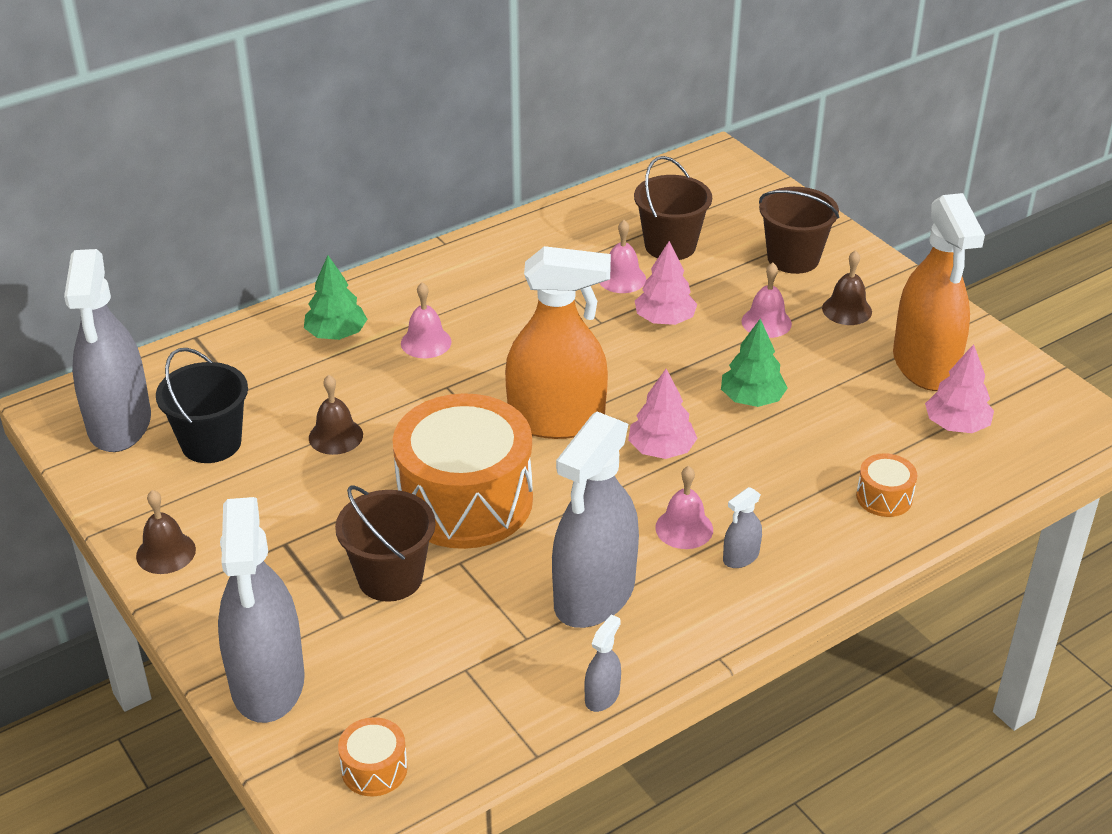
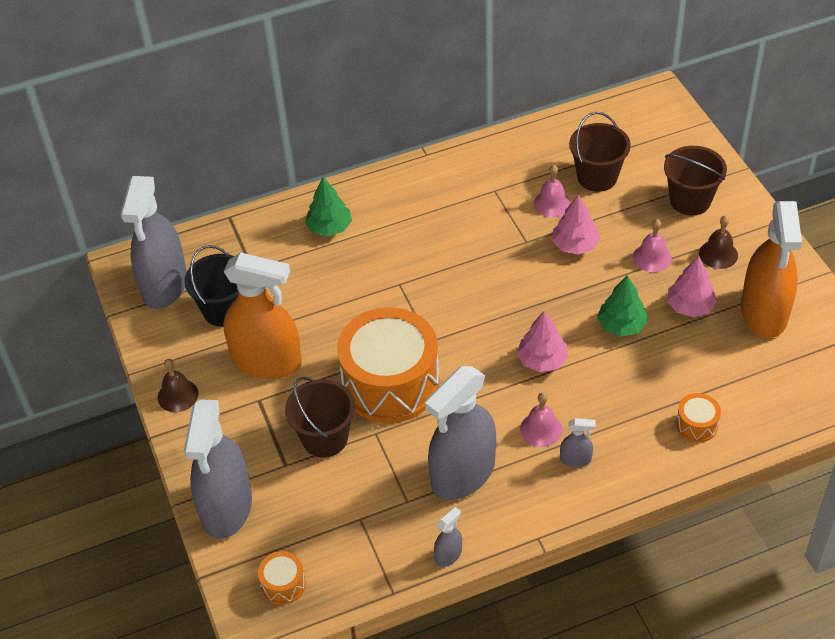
camera: 15 degrees right, 10 degrees up
brown bell [309,375,363,455] -> none
pink bell [401,282,452,358] -> none
orange spray bottle [505,246,611,439] -> orange spray bottle moved to [223,252,302,379]
grey spray bottle [723,487,762,568] -> grey spray bottle turned 150 degrees counterclockwise [560,418,596,467]
pink tree [925,344,994,433] -> pink tree moved to [667,256,717,317]

